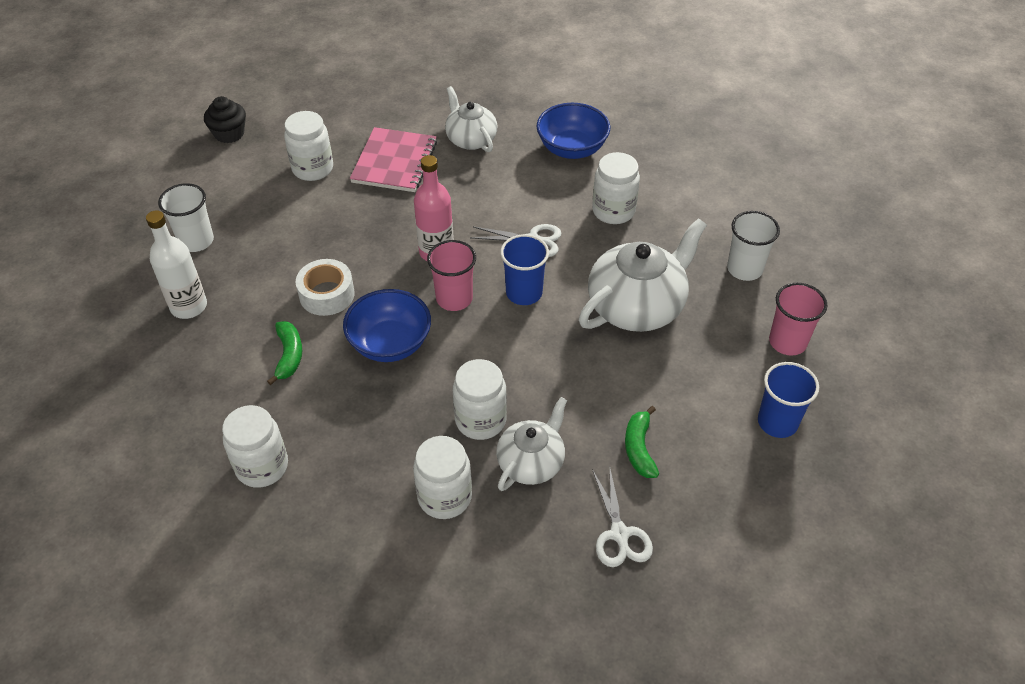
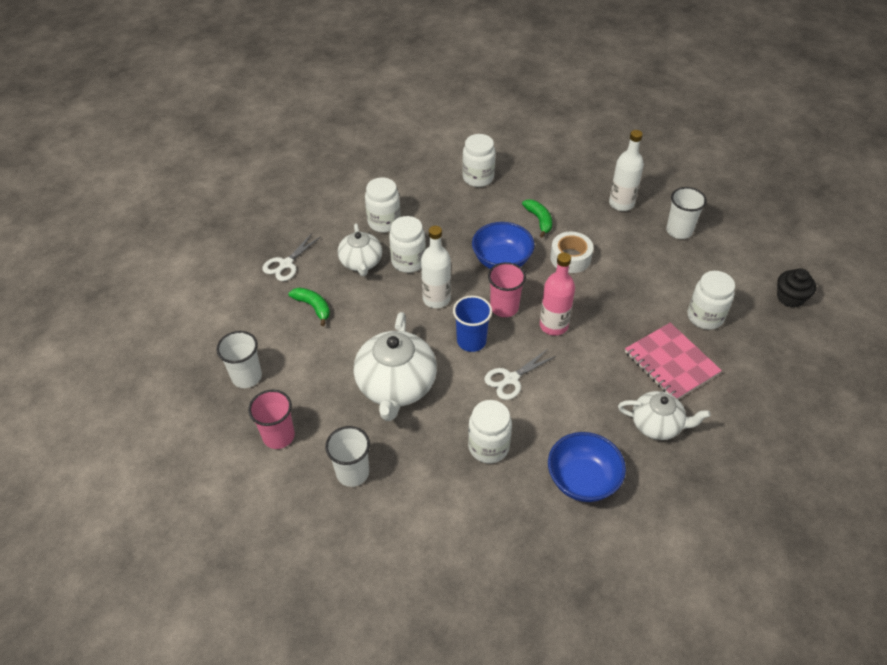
camera: 135 degrees right, 0 degrees up
green banana [267,321,302,385] -> green banana turned 150 degrees counterclockwise [522,199,552,238]
white scissors [592,469,653,567] -> white scissors turned 90 degrees counterclockwise [262,234,320,281]
blue cup [758,362,819,438] -> white cup [216,331,262,388]
none -> white bottle [421,226,451,308]

